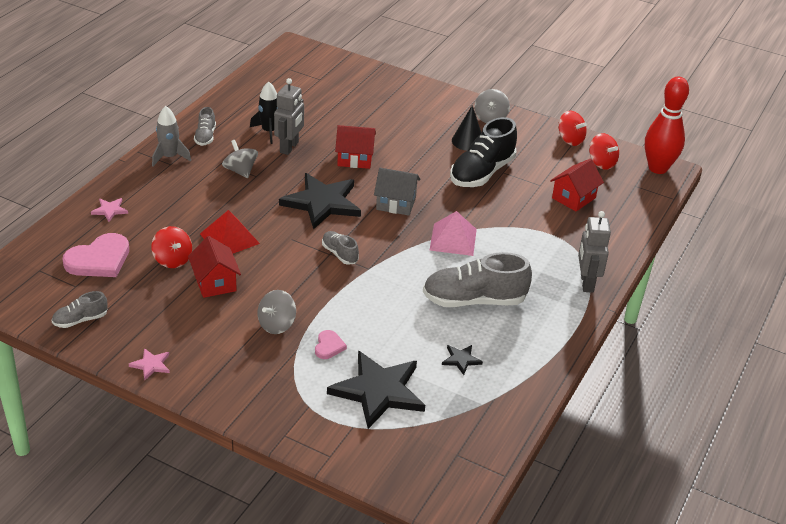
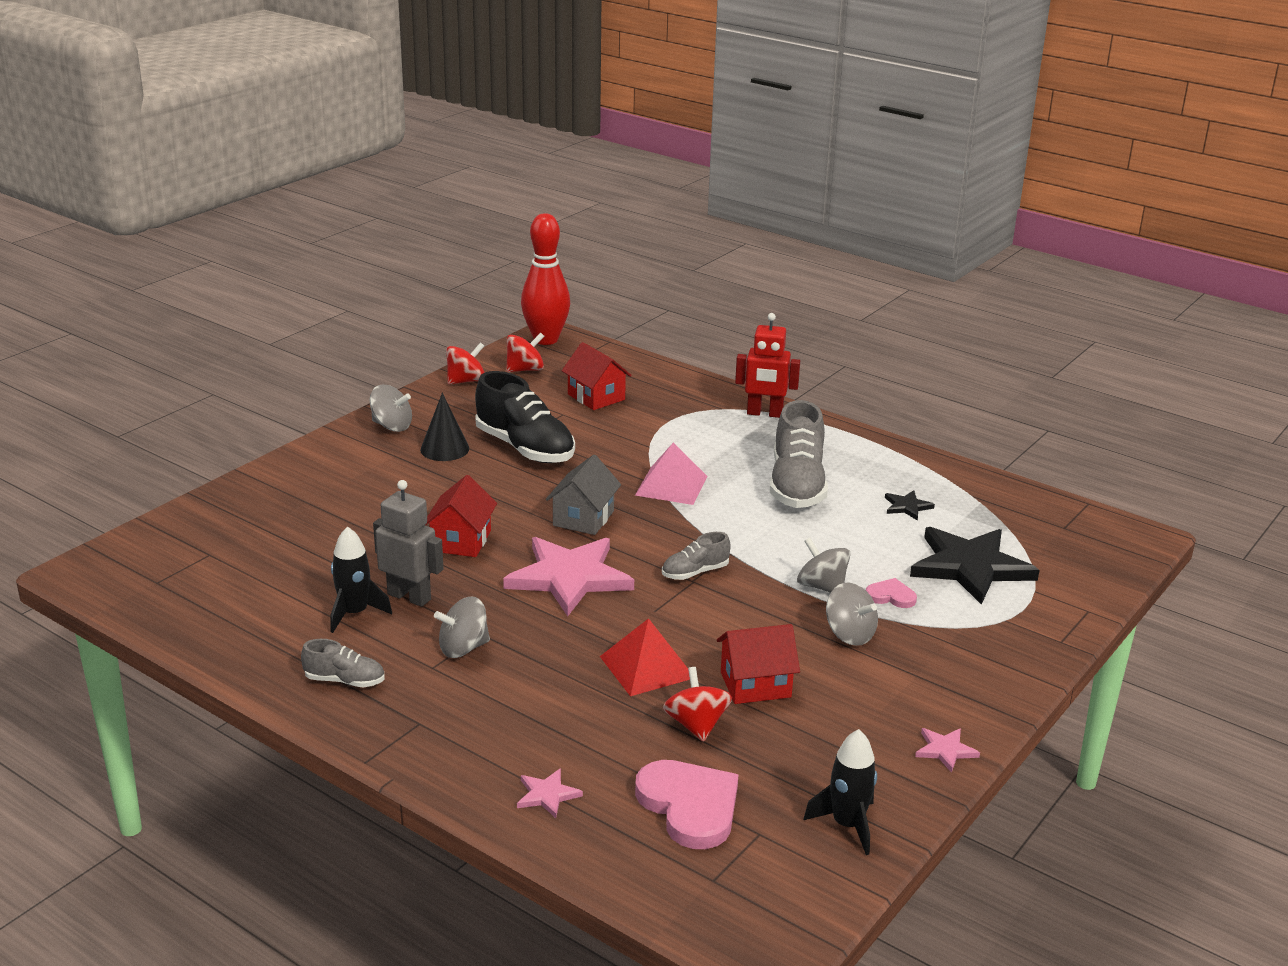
camera: 80 degrees left, 10 degrees down
grey shoe [52,291,108,328] -> black rocket [803,729,877,855]
red spinning top [151,226,192,268] -> red spinning top turned 75 degrees counterclockwise [663,667,732,742]
grey rocket [152,106,191,166] -> none
black star [279,173,361,230] -> pink star [503,537,634,617]
grey robot [578,211,611,293] -> red robot [735,313,800,418]
none -> grey spinning top [797,538,851,593]

